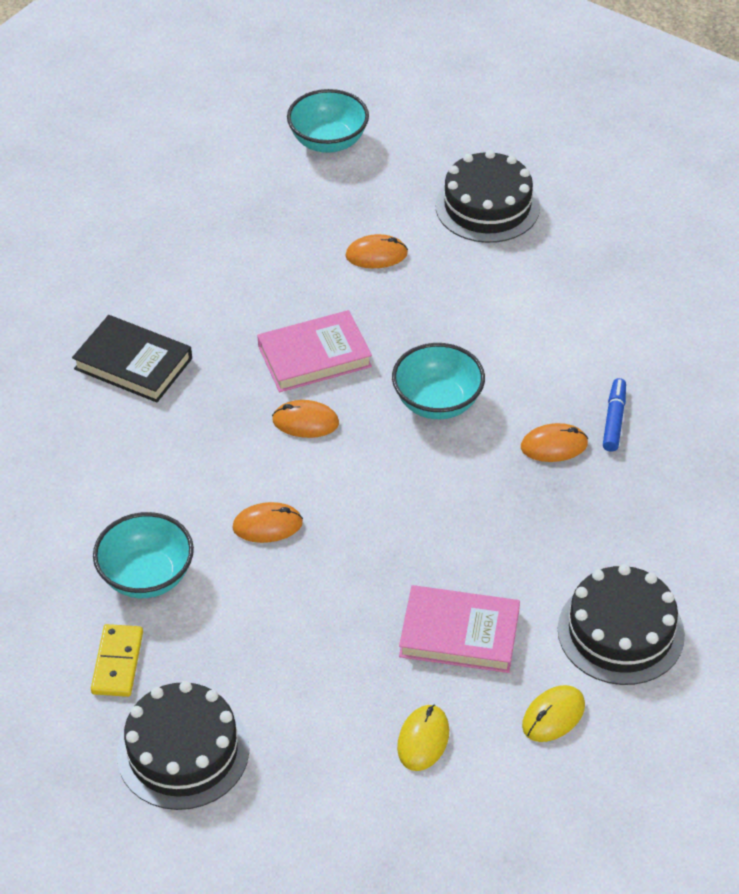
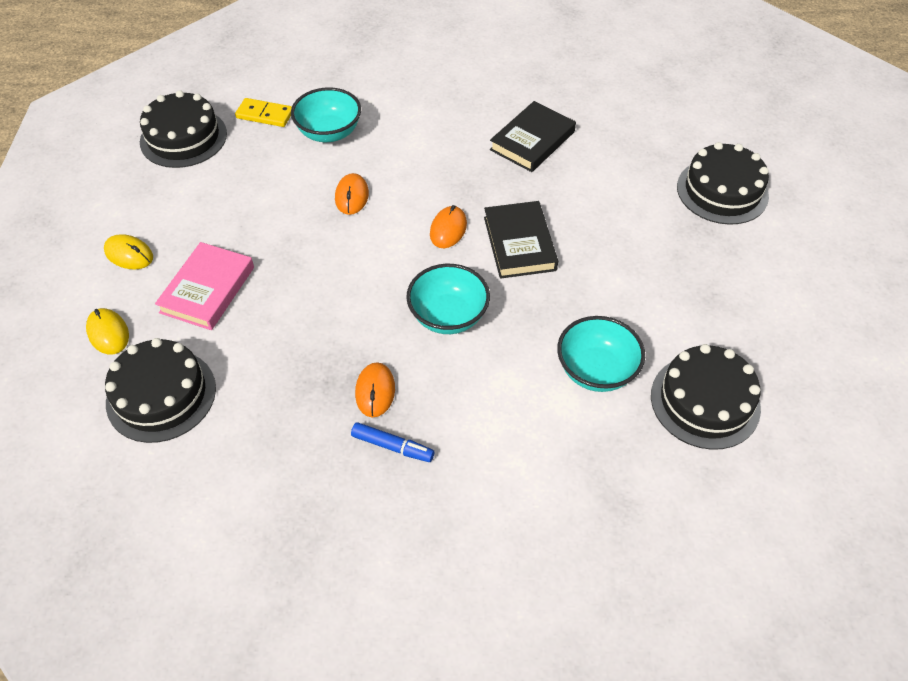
camera: 100 degrees right, 5 degrees up
pink book [257,310,372,392] -> black book [484,201,558,279]
turquoise bowl [287,89,369,153] -> turquoise bowl moved to [557,316,645,392]
orange mouse [346,234,408,268] -> none
none -> black cake [677,142,769,225]

